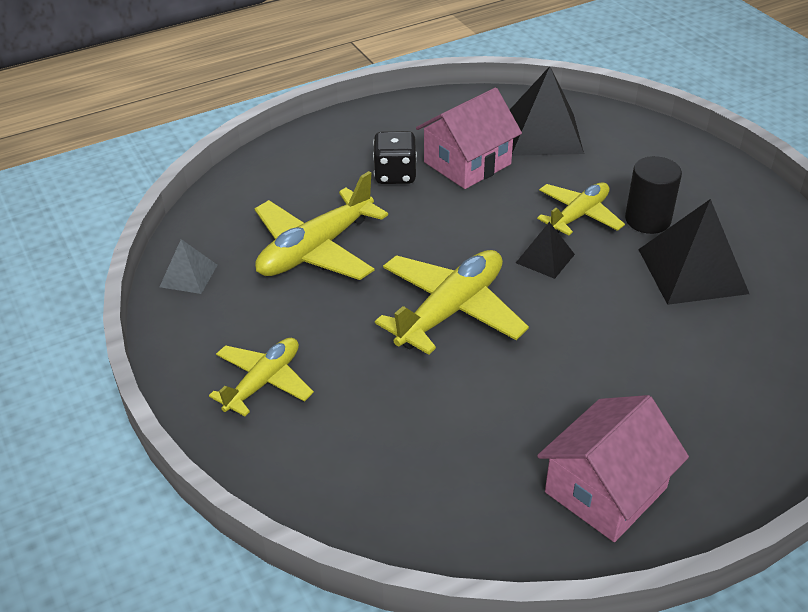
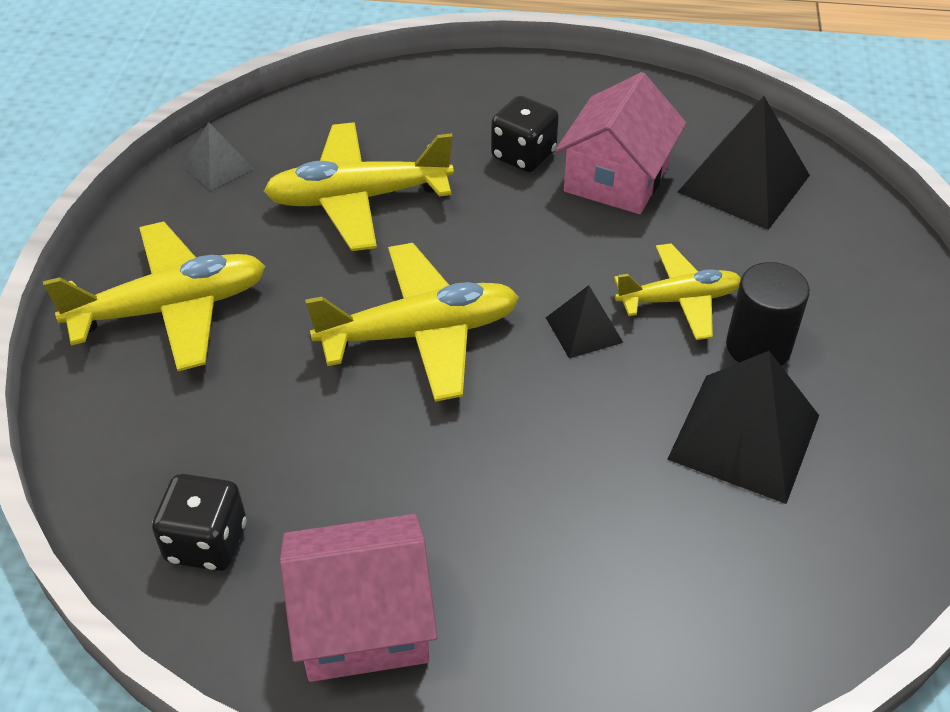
camera: 35 degrees right, 5 degrees up
yellow plane [209,338,314,416] -> yellow plane [43,222,265,371], size x1.56
pink house [416,88,522,189] -> pink house turned 60 degrees counterclockwise [555,72,686,214]
none -> black dice [152,474,246,571]

